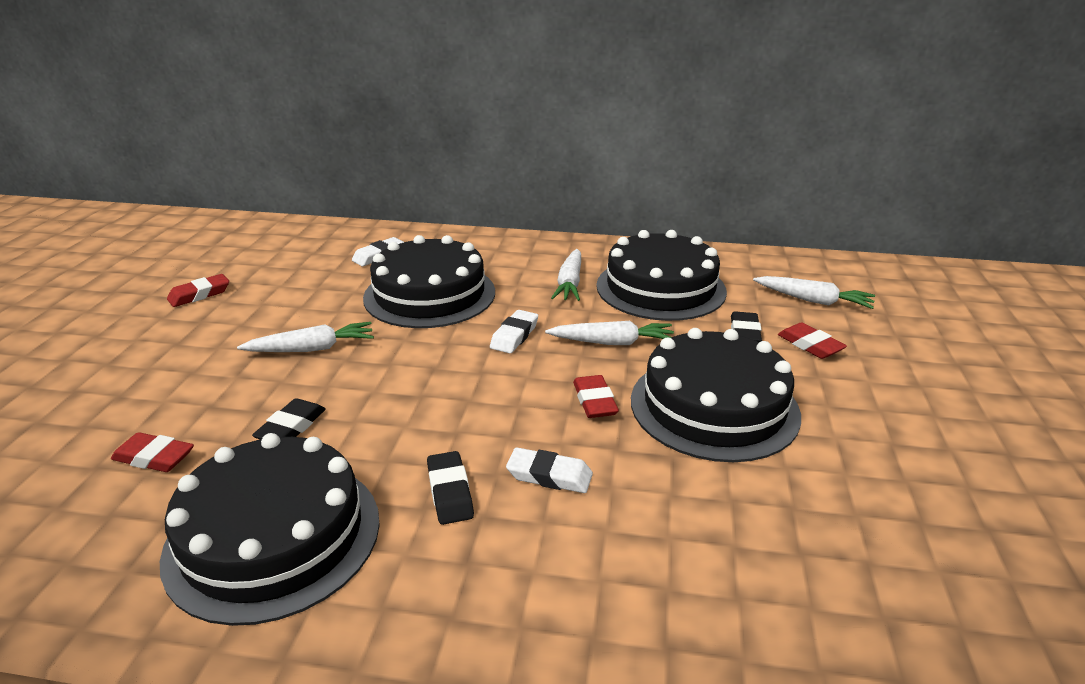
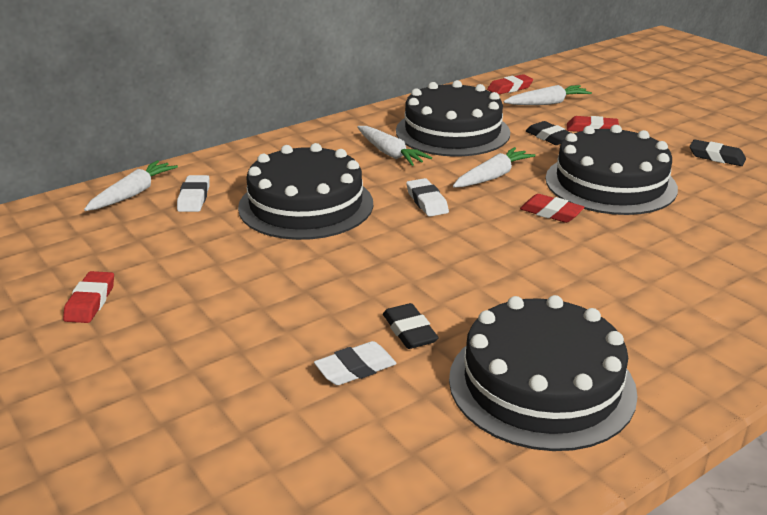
camera: 45 degrees left, 0 degrees up
red eraser [111,432,194,472] -> red eraser moved to [487,74,533,94]
white carrot [237,322,374,352] -> white carrot moved to [84,160,178,211]
black eraser [427,451,474,525] -> black eraser moved to [689,140,746,166]
white eraser [506,448,593,493] -> white eraser moved to [314,341,396,385]

